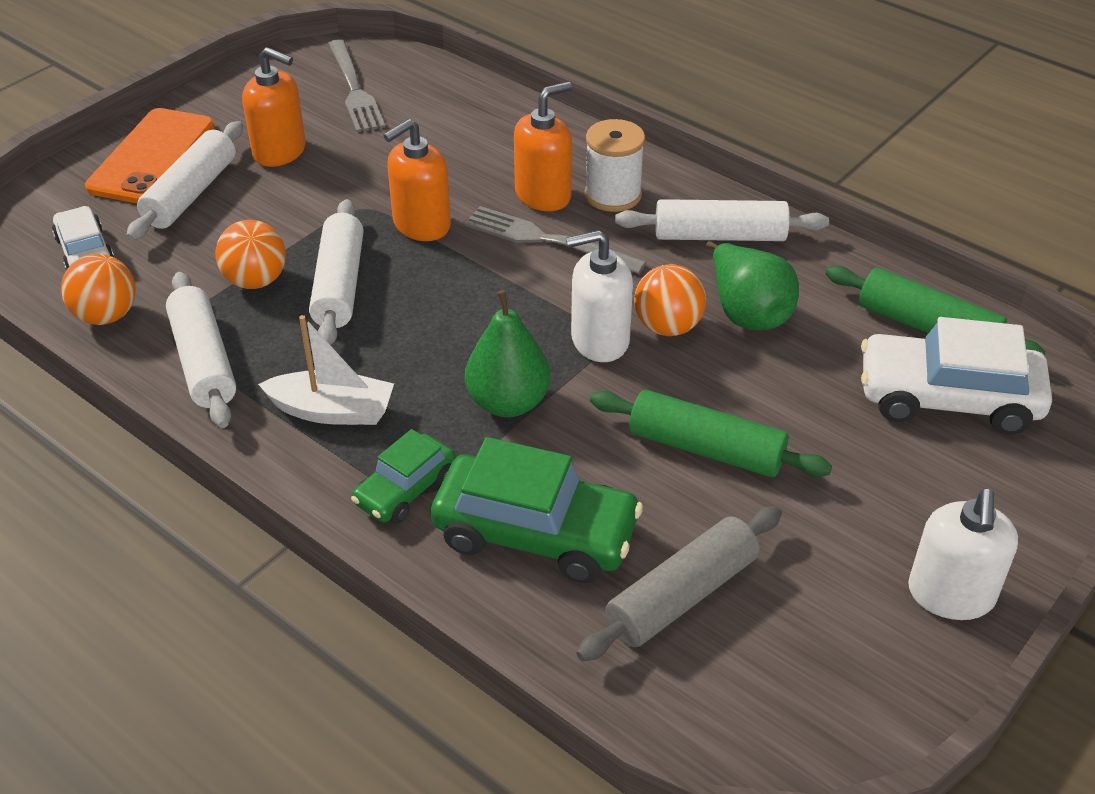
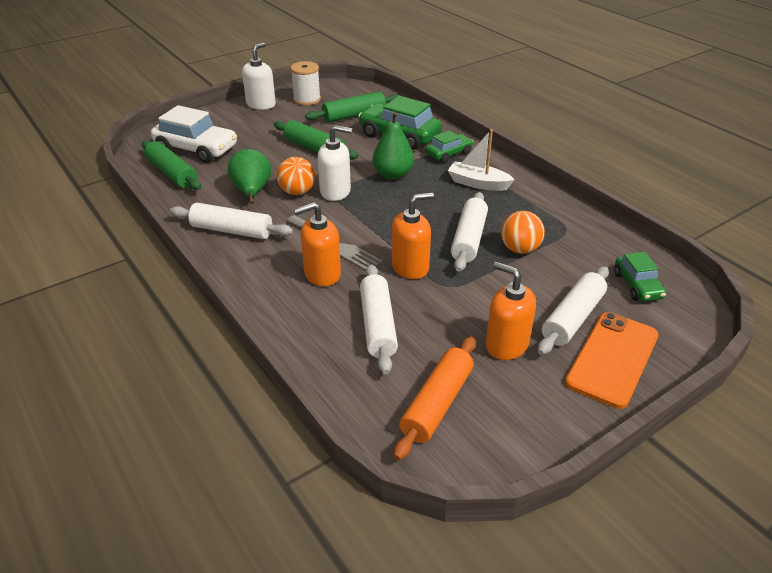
camera: 165 degrees left, 5 degrees down
white car [52,206,114,270] -> green car [614,252,666,301]
orange ball [61,254,136,325] -> none
white rolling pin [166,272,236,428] -> white rolling pin moved to [360,264,398,374]
grey fork [328,39,385,132] -> orange rolling pin [394,336,476,460]
grey rolling pin [576,506,782,661] -> green rolling pin [305,92,400,123]
white spool [585,119,645,212] -> white spool moved to [290,61,321,106]

